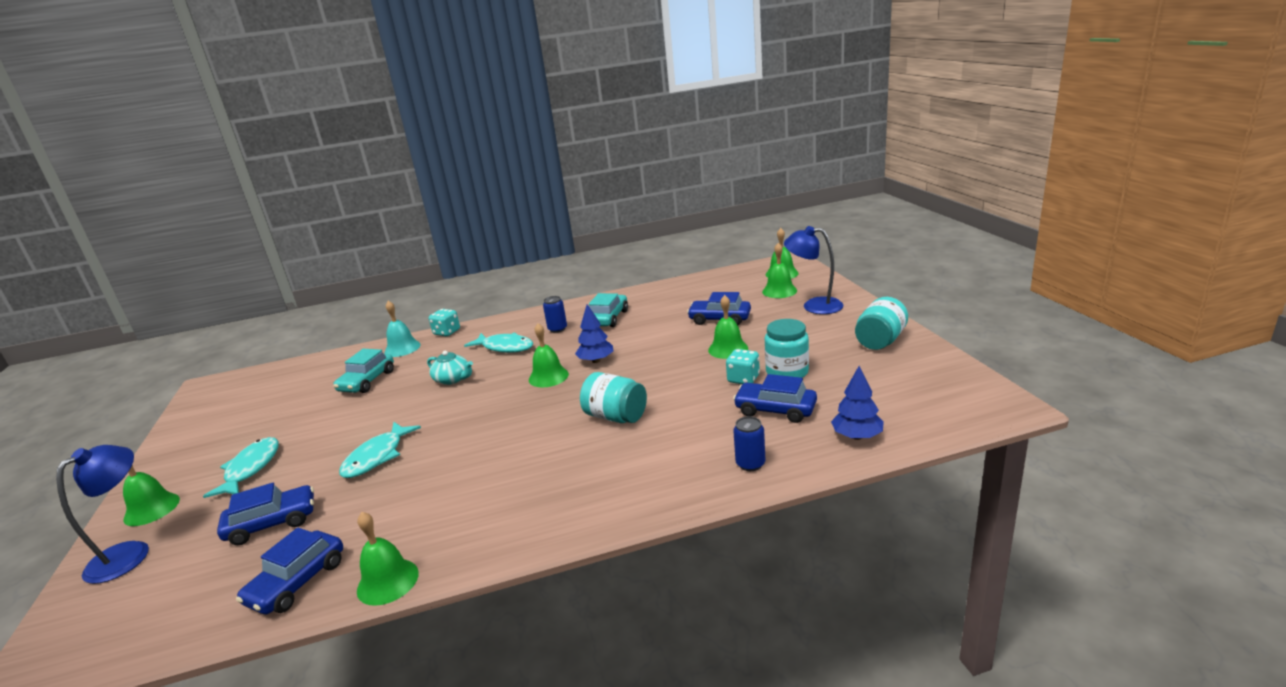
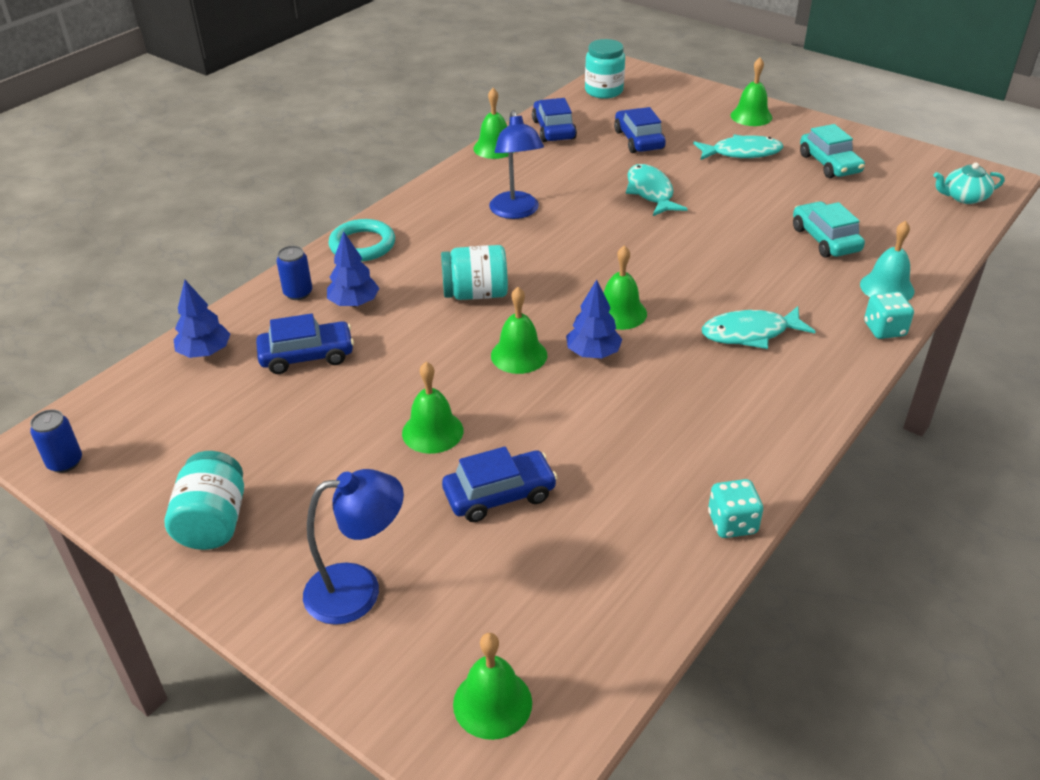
camera: 140 degrees right, 15 degrees up
blue lamp [56,445,149,584] -> blue lamp moved to [489,110,544,219]
turquoise fish [203,437,279,498] -> turquoise fish turned 60 degrees counterclockwise [693,134,783,160]
blue car [217,483,314,545] -> blue car turned 135 degrees clockwise [614,107,666,153]
turquoise teapot [427,351,473,385] -> turquoise teapot moved to [934,163,1005,204]
blue can [543,296,567,333] -> blue can moved to [30,409,82,473]
turquoise car [589,293,628,327] -> turquoise car moved to [800,124,865,178]
turquoise dice [726,349,760,384] -> turquoise dice moved to [708,479,763,538]
green bell [762,243,797,298] -> green bell moved to [491,287,547,374]
turquoise jar [765,319,809,378] -> turquoise jar moved to [585,39,625,99]
none -> blue tree [327,231,379,307]
none -> turquoise ring [328,219,395,261]

